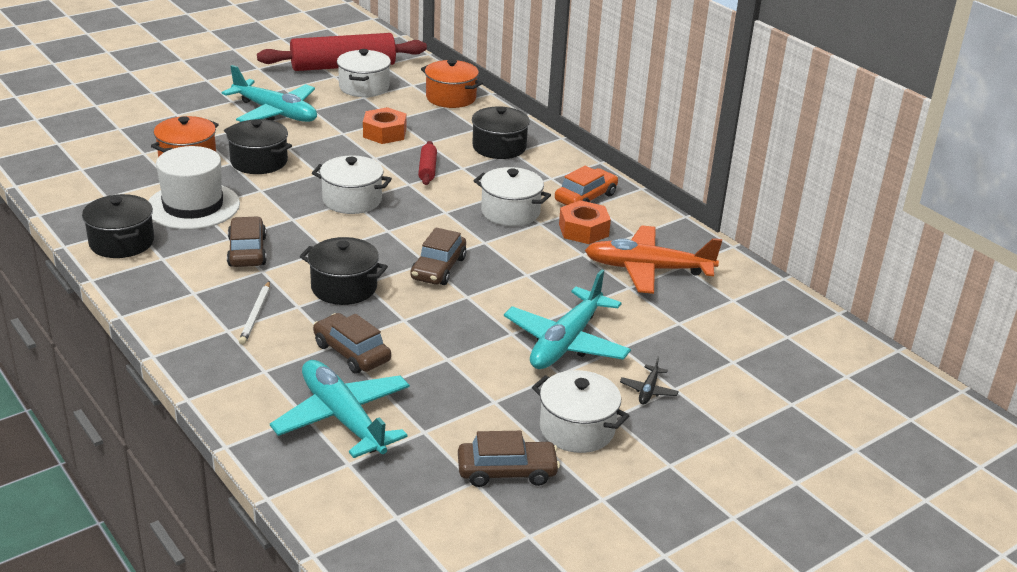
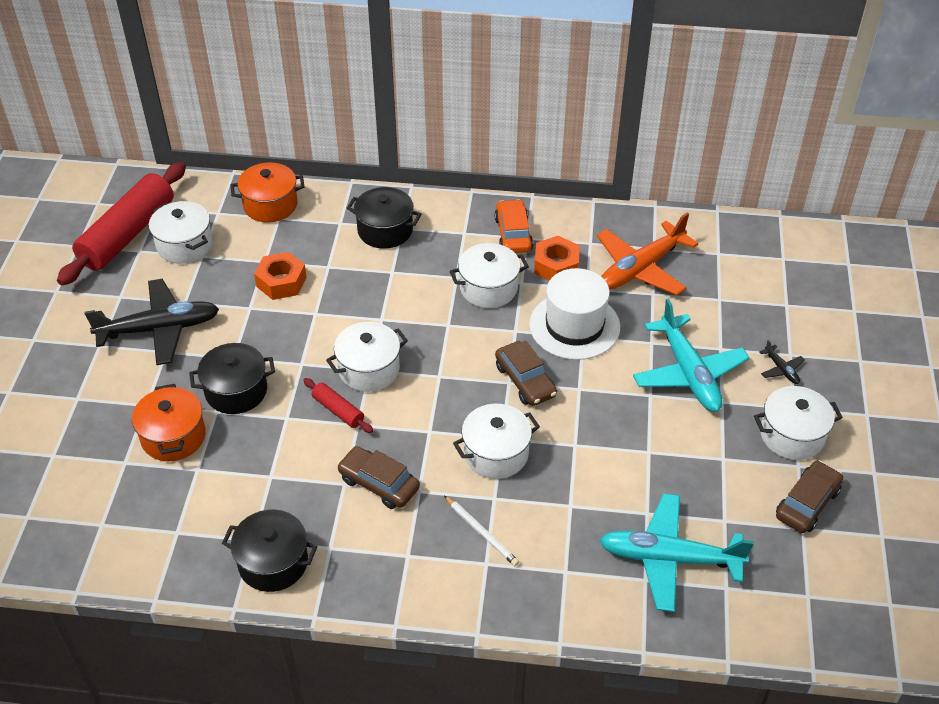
camera: 45 degrees left, 15 degrees up
white hat [148,146,240,230] -> white hat moved to [529,268,620,360]
turquoise plane [222,65,317,122] -> black plane [85,279,219,365]
black pot [300,237,388,305] -> white pot [453,404,540,479]
brown car [313,313,391,374] -> none
red rolling pin [418,141,437,185] -> red rolling pin moved to [303,378,373,433]

